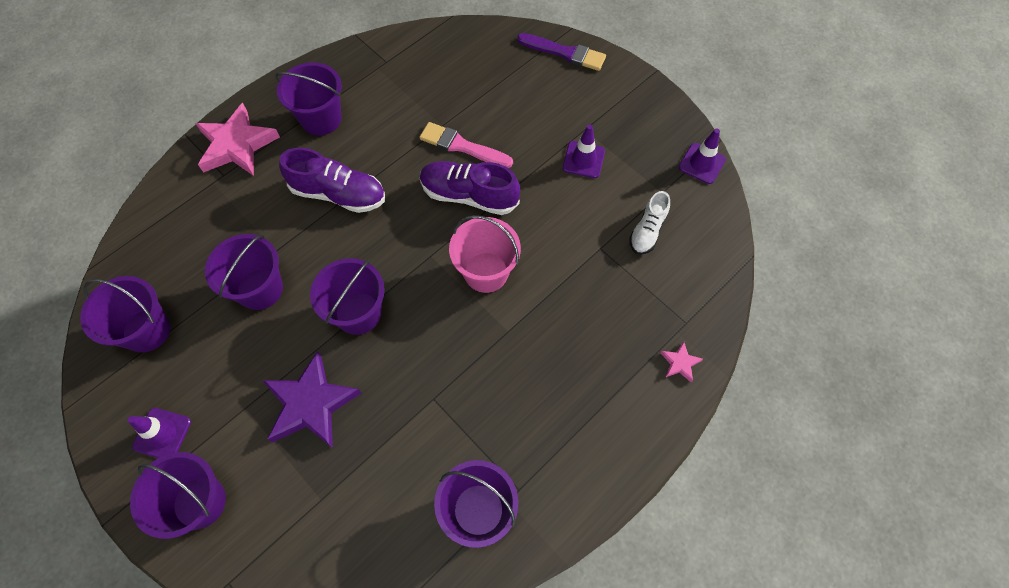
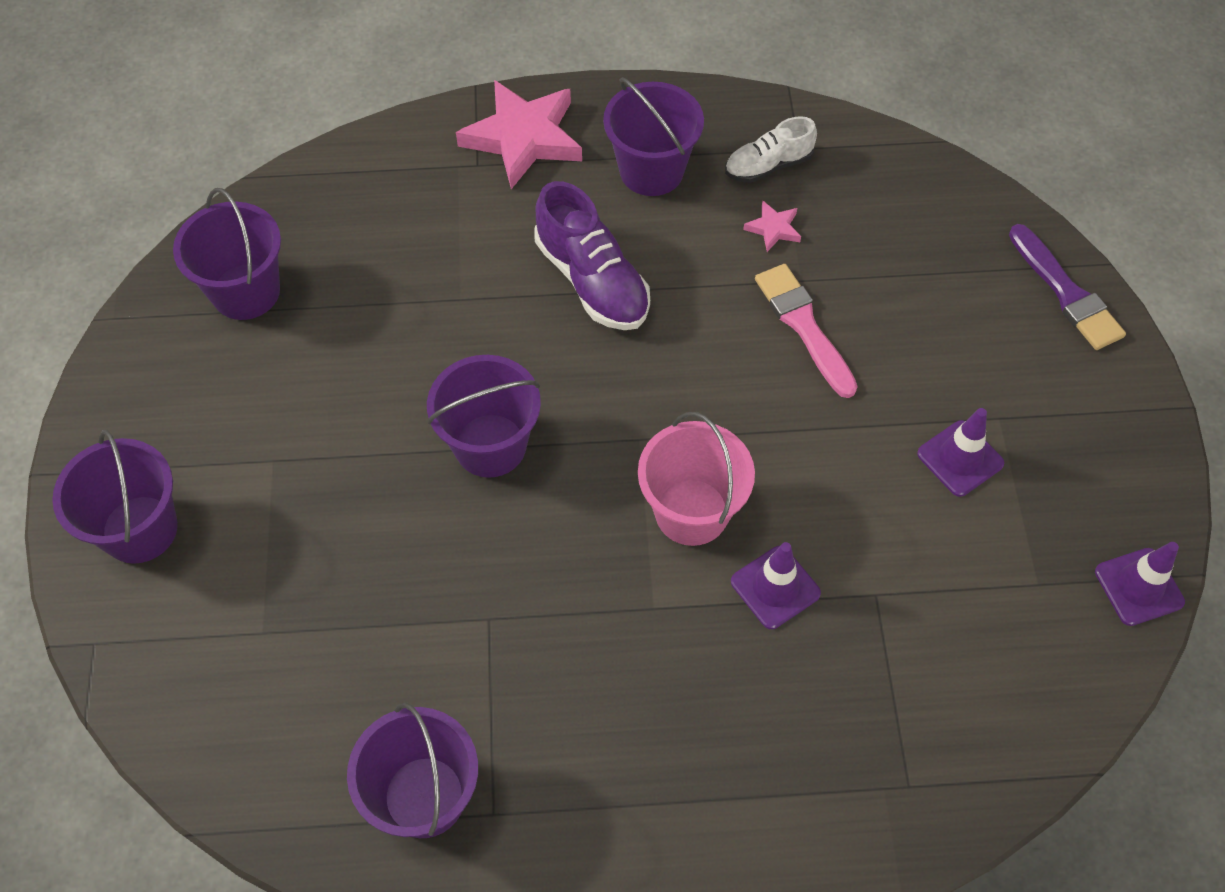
camera: 40 degrees right, 5 degrees down
purple traffic cone [127,408,191,458] -> purple traffic cone moved to [731,542,821,629]
purple bucket [205,234,283,310] -> none
purple star [262,351,361,448] -> none
purple shoe [420,161,520,215] -> none
white shoe [629,191,670,255] -> white shoe moved to [725,116,817,183]
pink star [660,341,703,382] -> pink star moved to [743,201,801,252]

